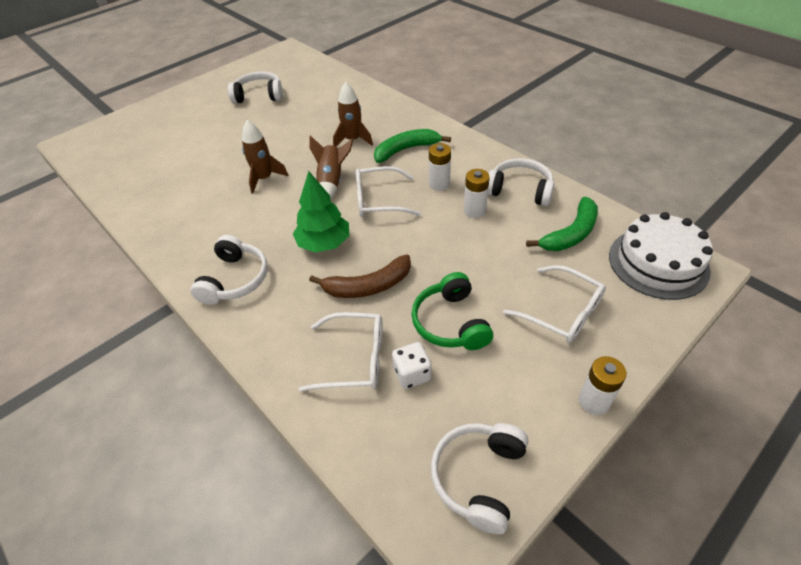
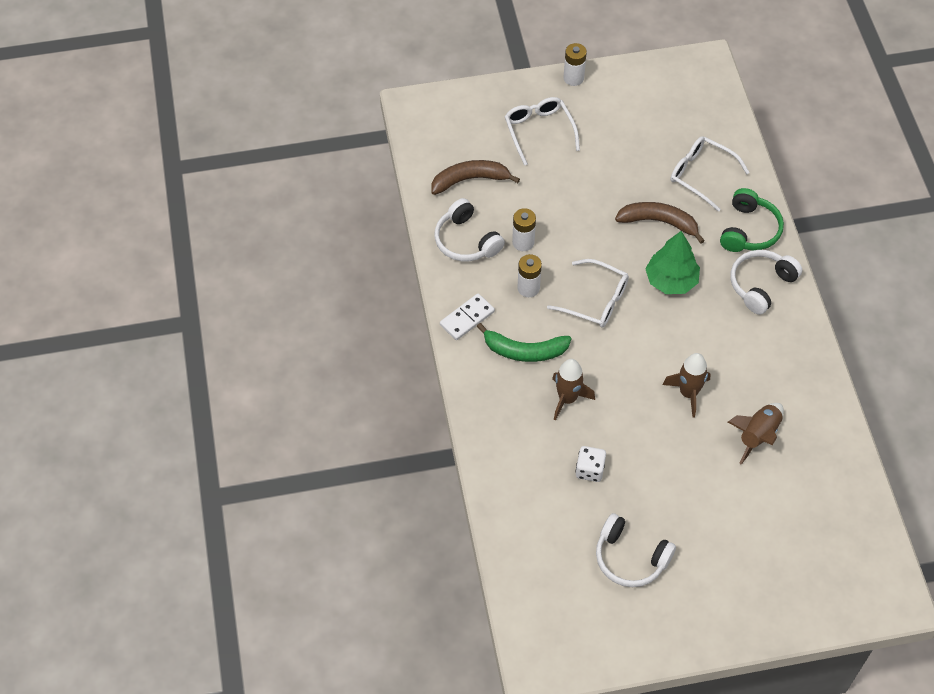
camera: 150 degrees left, 10 degrees up
brown rocket [309,135,353,200] -> brown rocket moved to [728,403,784,465]
white dice [392,342,432,389] -> white dice moved to [575,446,606,482]
green headphones [411,272,493,350] -> green headphones moved to [720,188,784,252]
white headphones [431,423,528,534] -> none
green banana [526,197,598,251] -> brown banana [431,160,520,195]
white cake [609,212,713,300] -> none
none -> white domino [440,293,495,340]

